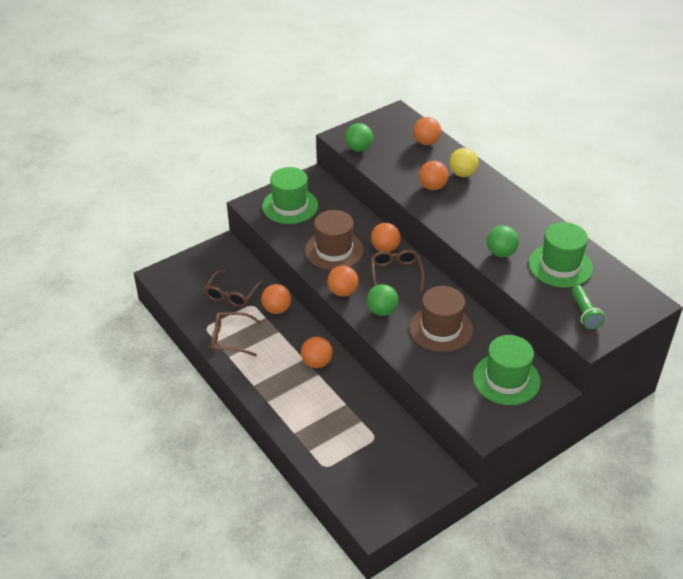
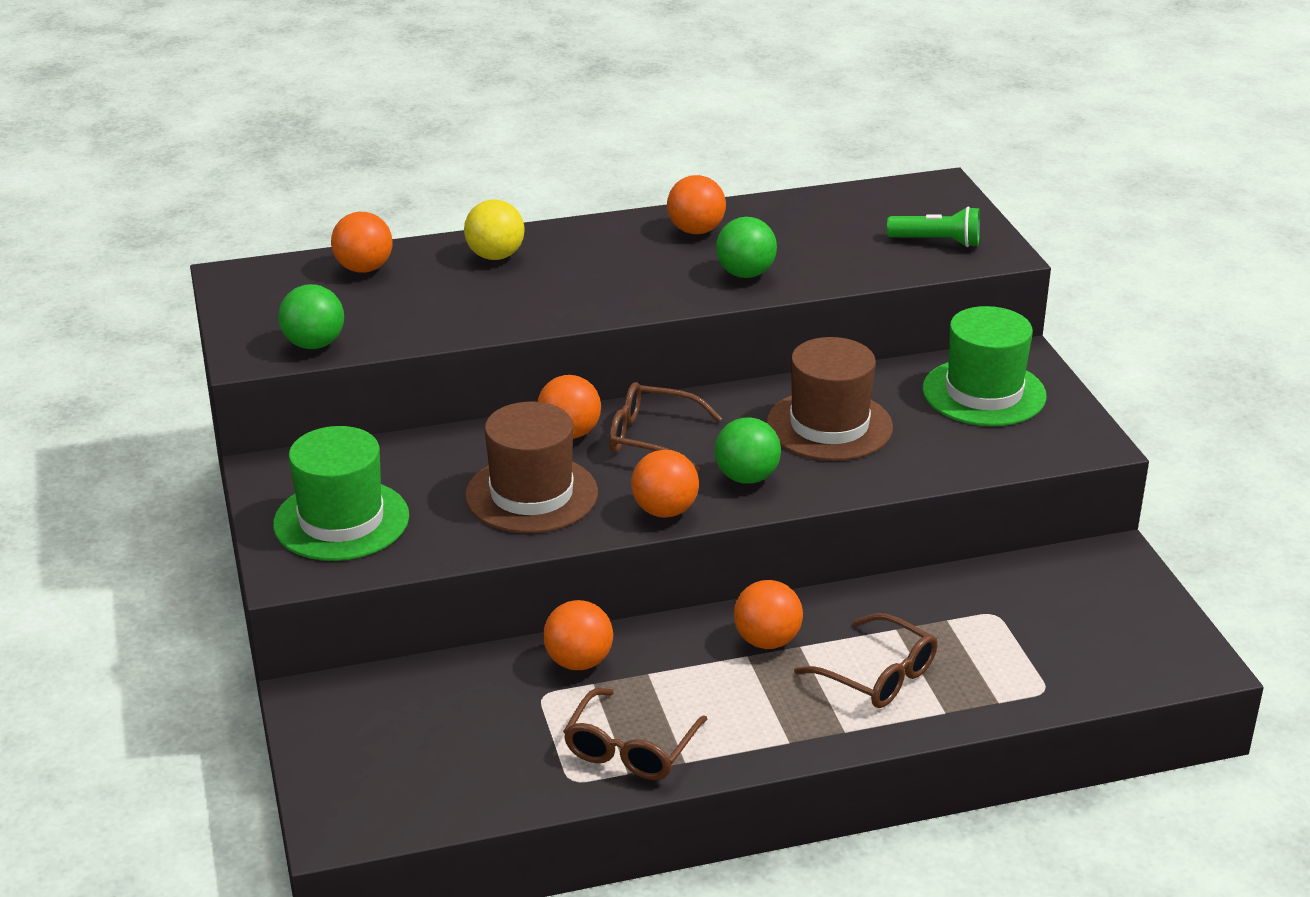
camera: 70 degrees left, 10 degrees down
brown glasses [204,271,263,307] -> brown glasses moved to [794,613,937,708]
orange ball [419,161,448,190] -> orange ball moved to [667,175,726,234]
green hat [529,222,593,288] -> none

